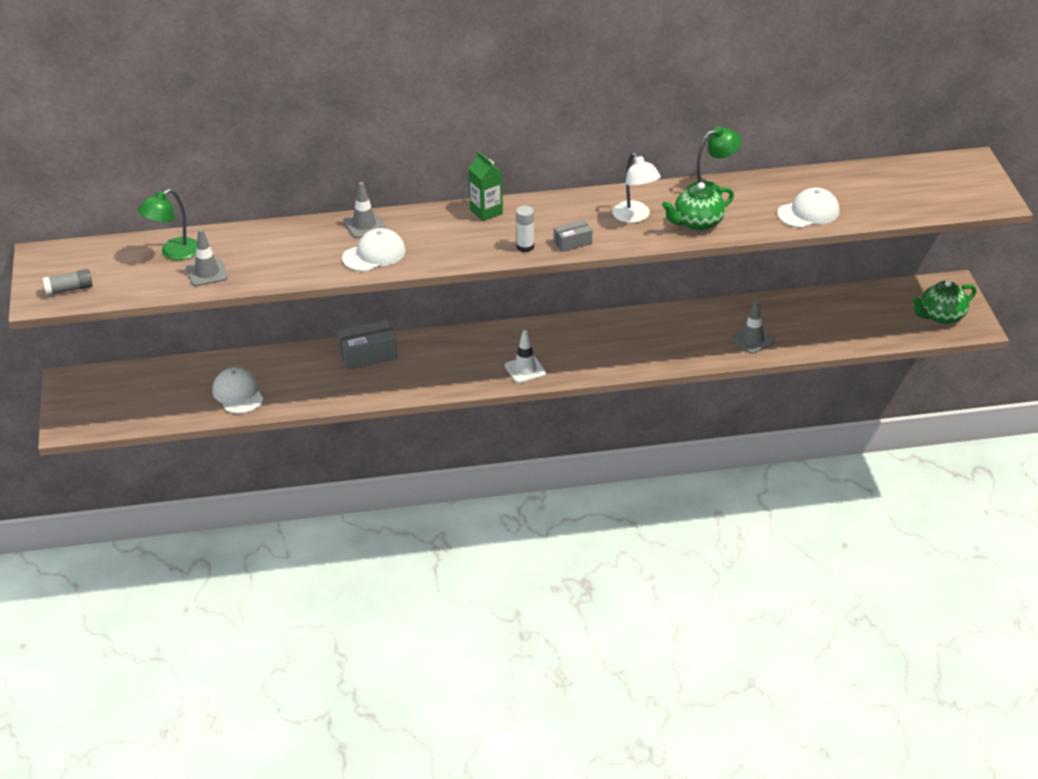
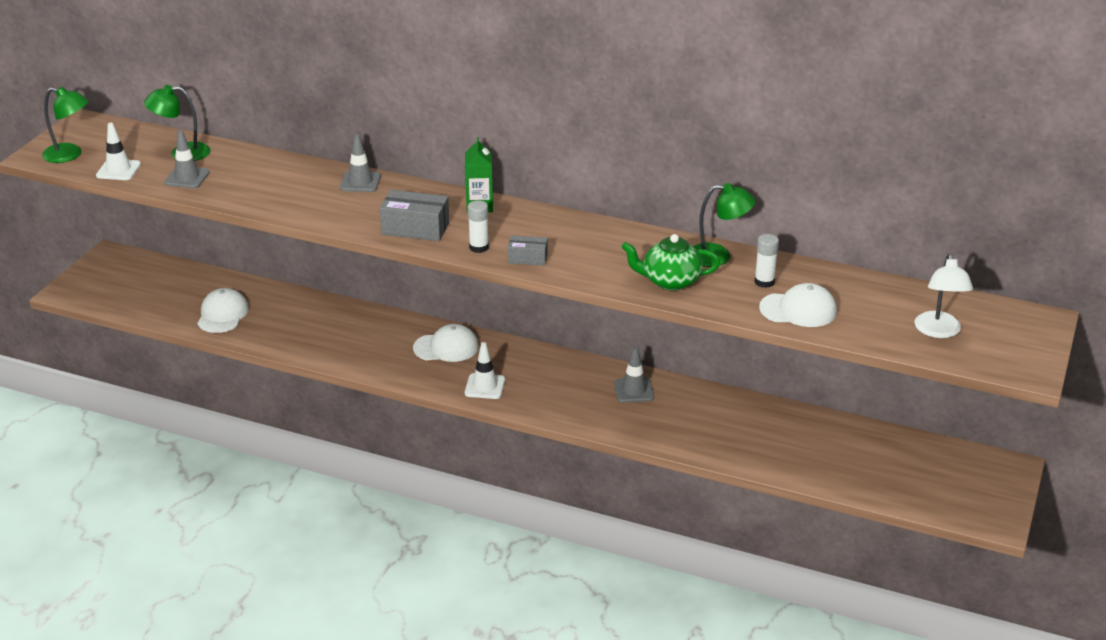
camera: 30 degrees right, 5 degrees down
grey glue stick [43,269,93,296] -> green lamp [42,87,89,163]
grey box [337,320,397,370] -> grey box moved to [380,190,449,241]
white cap [342,228,406,272] -> white cap moved to [413,324,479,362]
white lamp [612,153,661,223] -> white lamp moved to [915,253,973,338]
grey traffic cone [731,301,775,354] -> grey traffic cone moved to [614,346,654,403]
green teapot [912,280,977,324] -> none
none -> white traffic cone [96,123,141,180]
none -> white glue stick [754,234,779,288]

